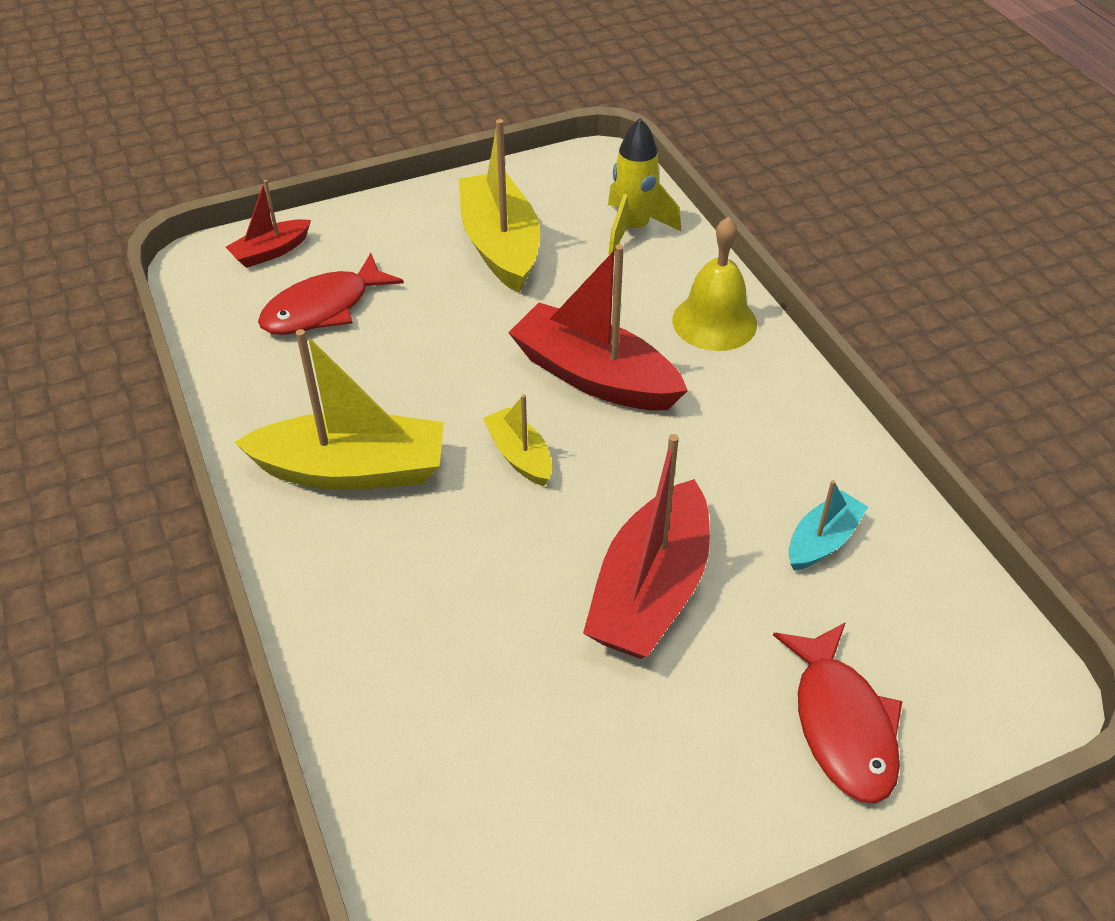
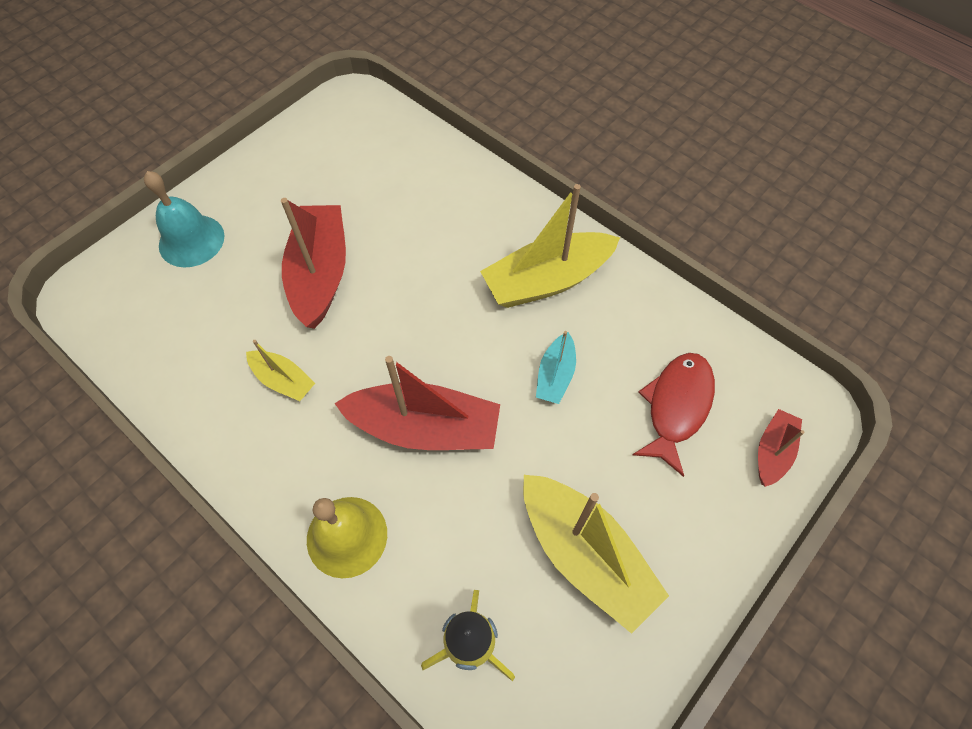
camera: 155 degrees right, 15 degrees up
yellow boat [483,394,552,486] -> yellow boat moved to [246,340,315,401]
red fish [773,622,902,803] -> turquoise bell [144,171,224,267]
turquoise boat [789,480,868,570] -> turquoise boat moved to [536,331,576,404]

